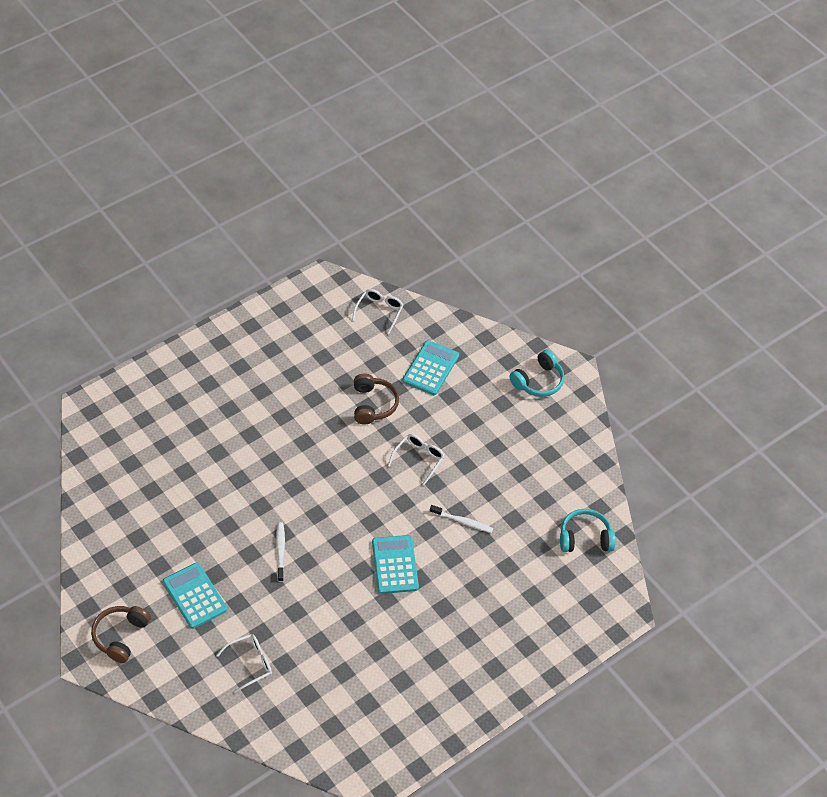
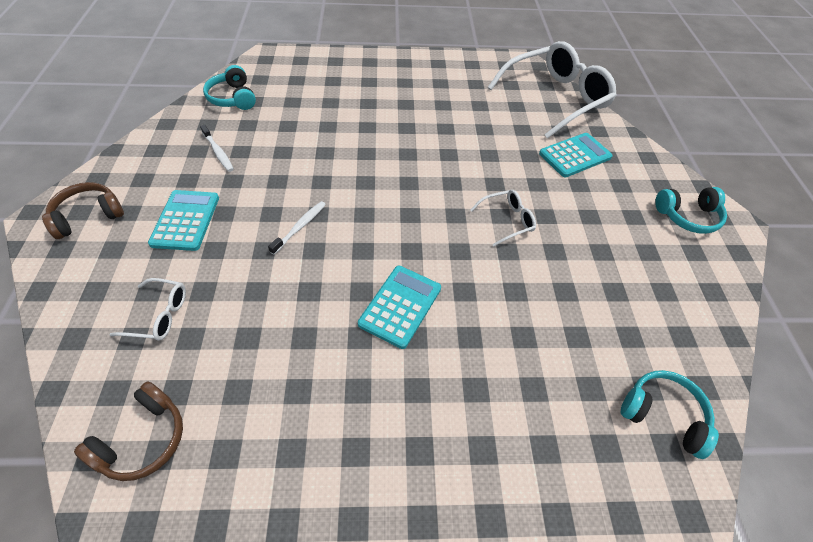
camera: 35 degrees right, 0 degrees up
white glasses [352,289,403,334] -> white glasses [488,41,617,139], size x2.25
brown headphones [354,373,399,425] -> brown headphones moved to [74,381,183,481]
white toothbrush [430,505,493,533] -> white toothbrush moved to [200,125,234,172]
none -> turquoise headphones [203,65,256,110]

